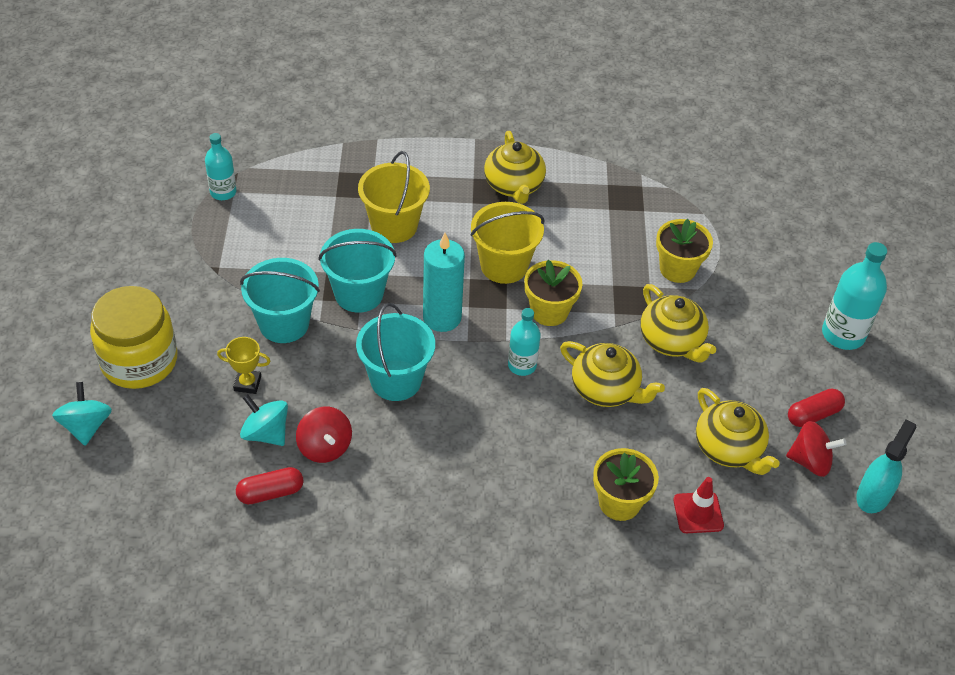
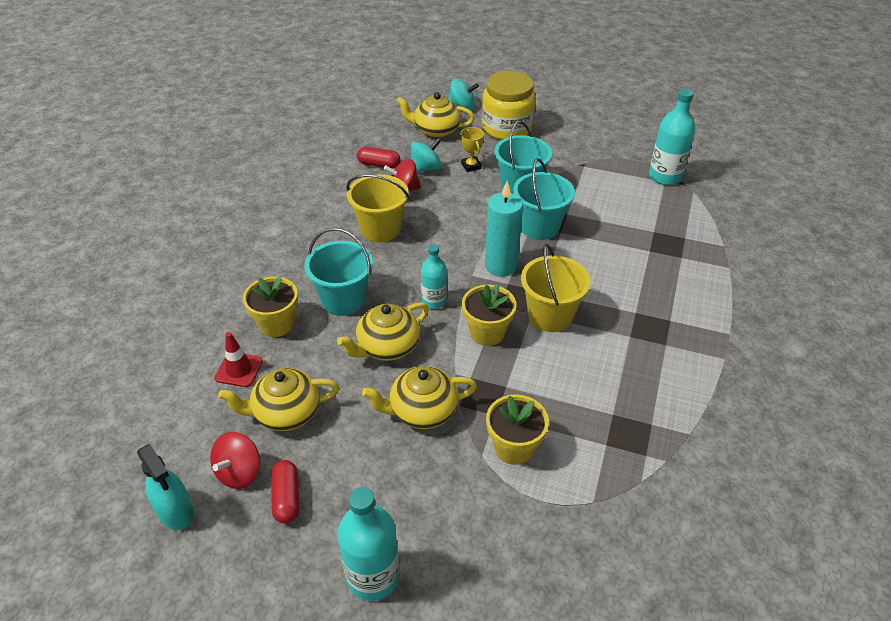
camera: 110 degrees right, 5 degrees down
turquoise bottle [205,133,236,200] -> turquoise bottle [649,89,695,185], size x1.57
yellow trophy [217,337,270,394] -> yellow trophy turned 45 degrees counterclockwise [460,127,484,172]
red capsule [236,467,304,504] -> red capsule turned 75 degrees counterclockwise [357,147,401,168]
turquoise bucket [356,303,435,401] -> turquoise bucket moved to [304,228,373,316]
yellow bucket [358,151,430,243] -> yellow bucket moved to [346,174,409,242]
yellow teapot [484,131,546,204] -> yellow teapot moved to [396,92,474,138]

